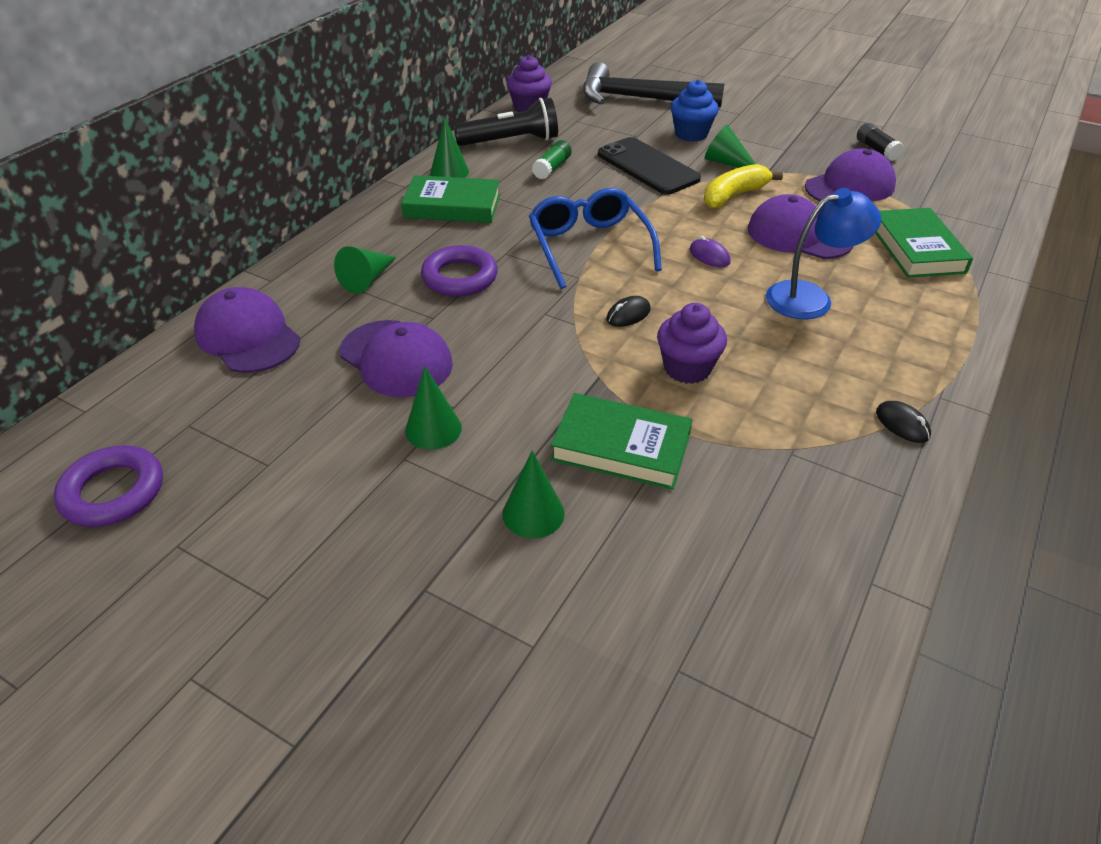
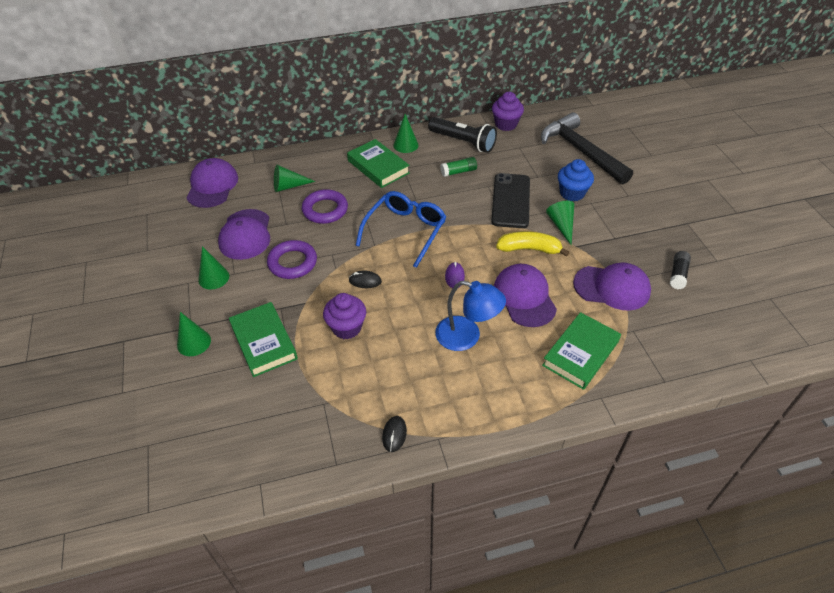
camera: 45 degrees right, 5 degrees up
purple ring [54,445,163,527] -> purple ring moved to [267,240,317,279]

